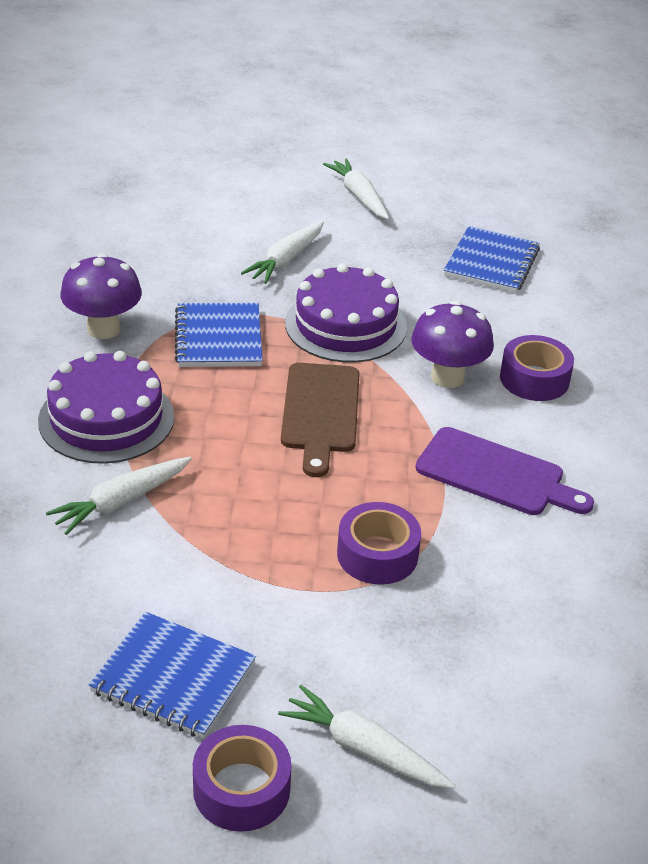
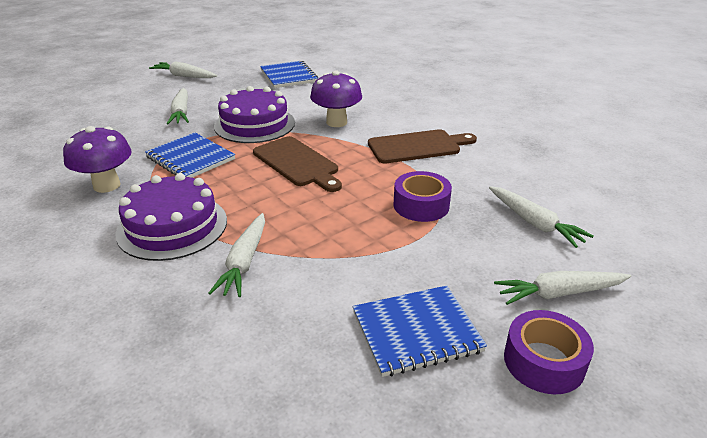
camera: 40 degrees left, 5 degrees down
purple cutting board [415,427,594,515] -> brown cutting board [368,129,477,164]
purple tape [500,335,574,401] -> none
none -> white carrot [489,186,594,248]

